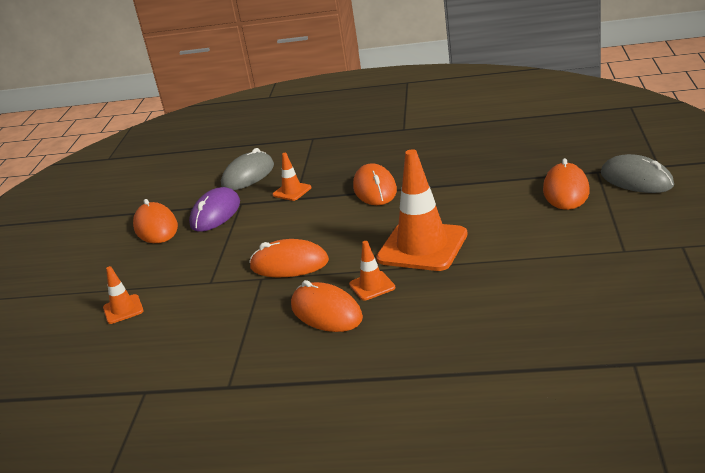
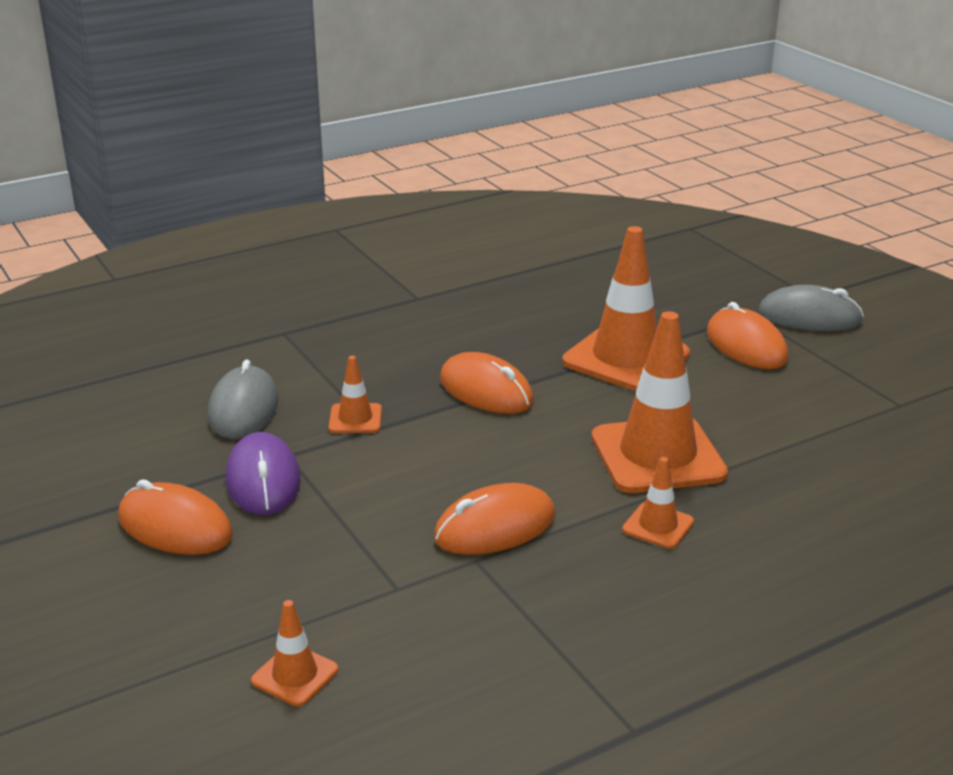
camera: 40 degrees left, 0 degrees up
orange mouse [291,280,363,332] -> none
none -> orange traffic cone [562,226,690,391]

